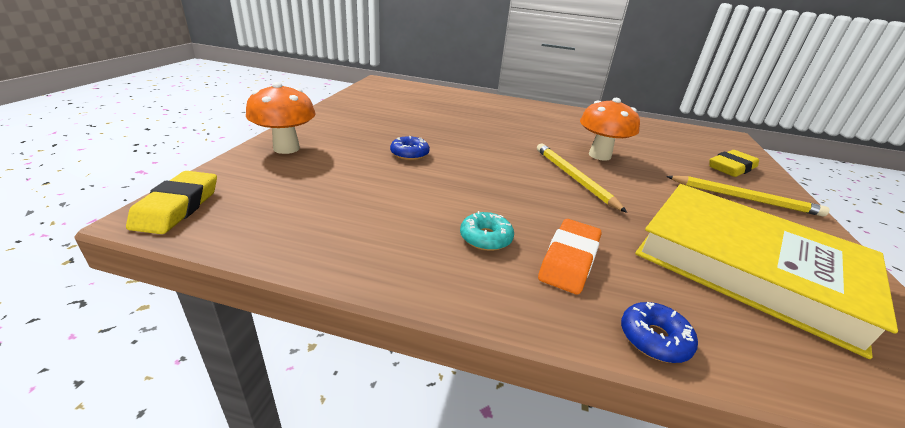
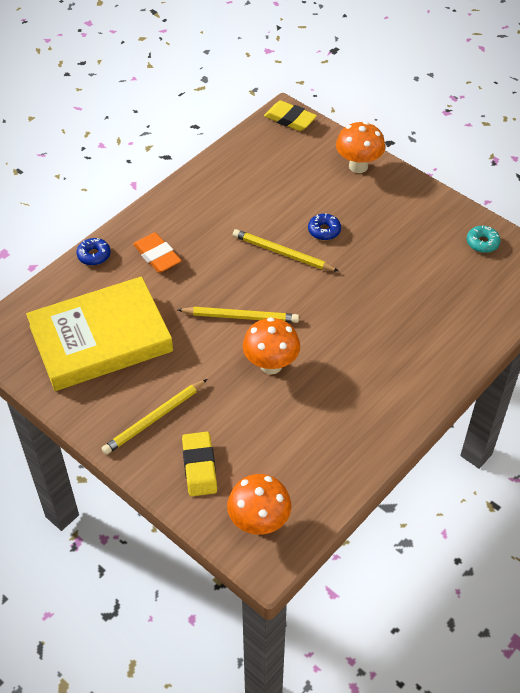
camera: 120 degrees right, 20 degrees up
turquoise donut [460,211,514,251] -> turquoise donut moved to [467,226,500,253]
none -> orange mushroom [227,474,291,535]
none -> yellow pencil [233,229,338,271]

